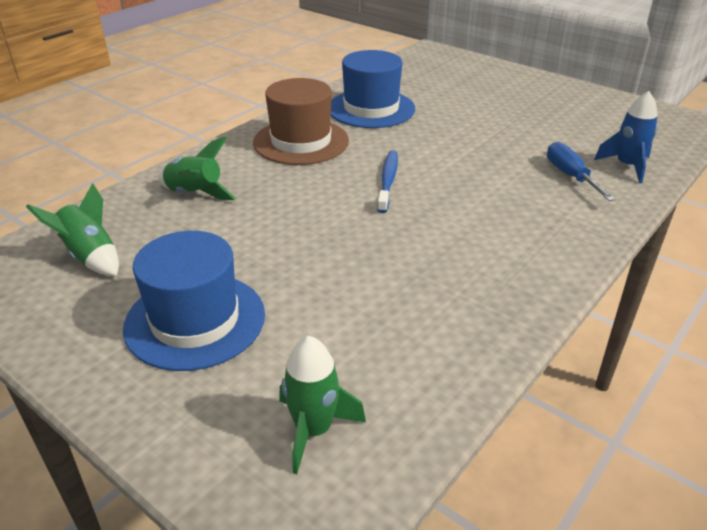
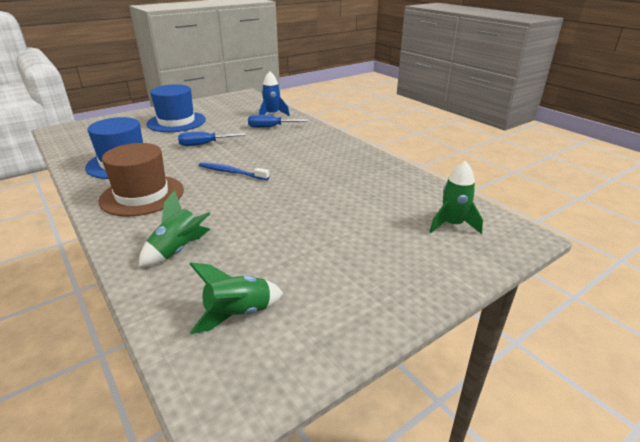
camera: 75 degrees left, 5 degrees down
blue hat [123,231,265,371] -> blue hat moved to [147,84,206,132]
none -> blue screwdriver [178,131,245,146]

